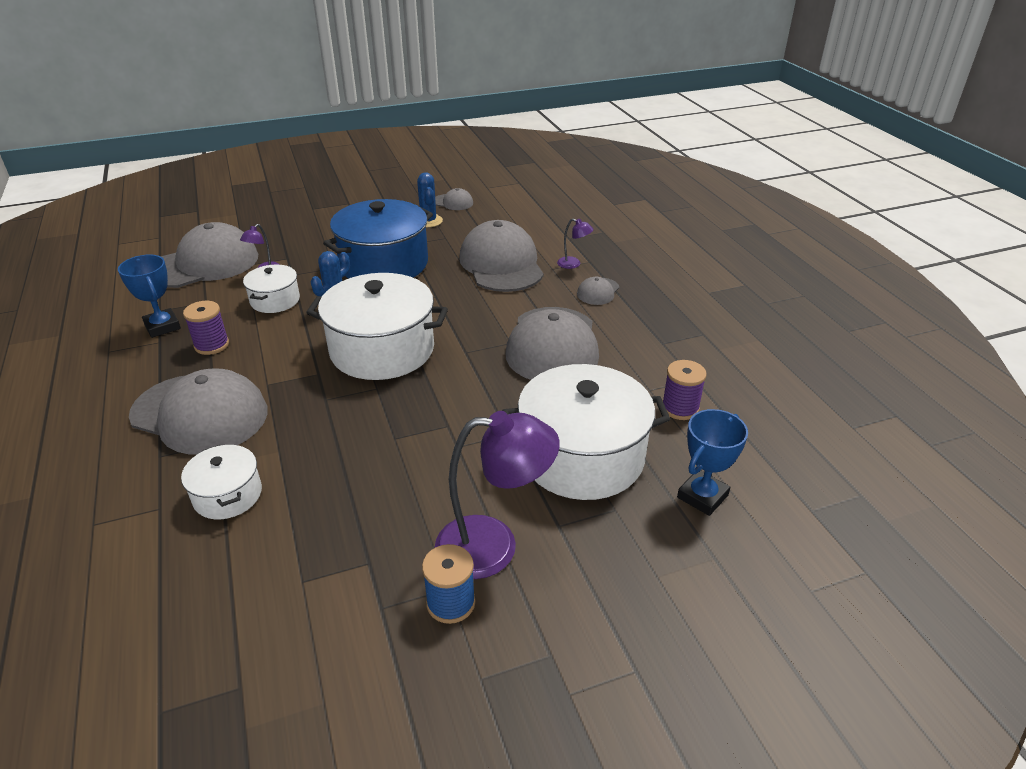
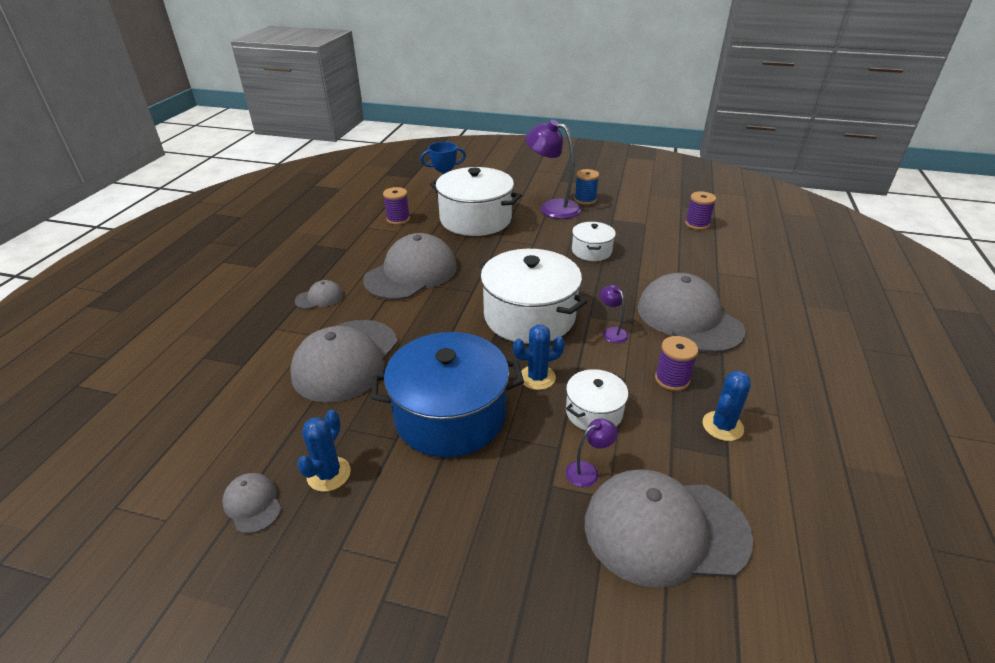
camera: 145 degrees left, 0 degrees up
blue trophy [118,255,181,338] -> blue cactus [703,370,751,441]
white pot [181,445,262,519] -> white pot moved to [572,222,616,261]
purple lamp [557,219,594,269] -> purple lamp moved to [600,285,628,343]
none -> purple spool [685,191,716,230]

